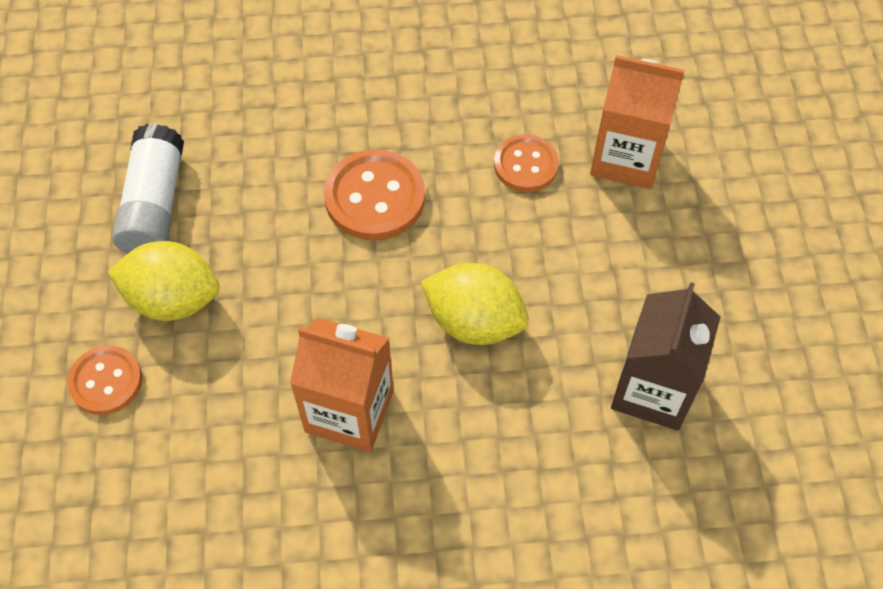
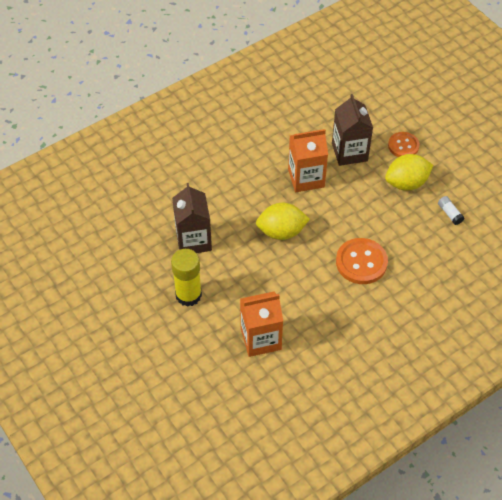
camera: 150 degrees right, 5 degrees down
white glue stick [112,124,184,254] -> white glue stick [438,196,464,225], size x0.47
orange button [494,135,559,192] -> none
none -> yellow glue stick [171,249,202,307]
none -> brown carton [332,94,373,166]

